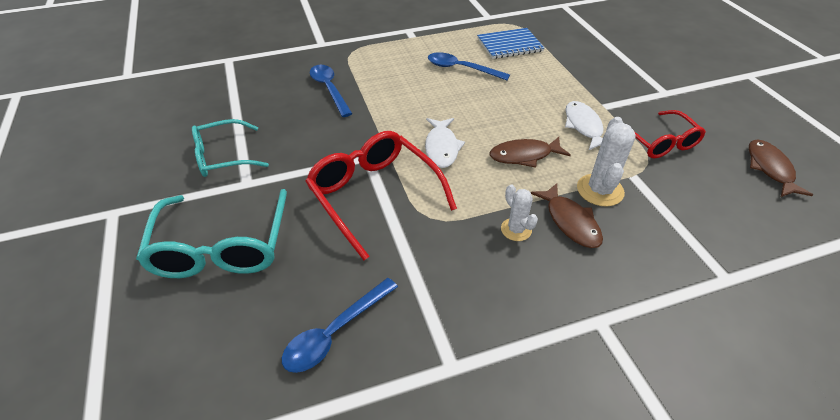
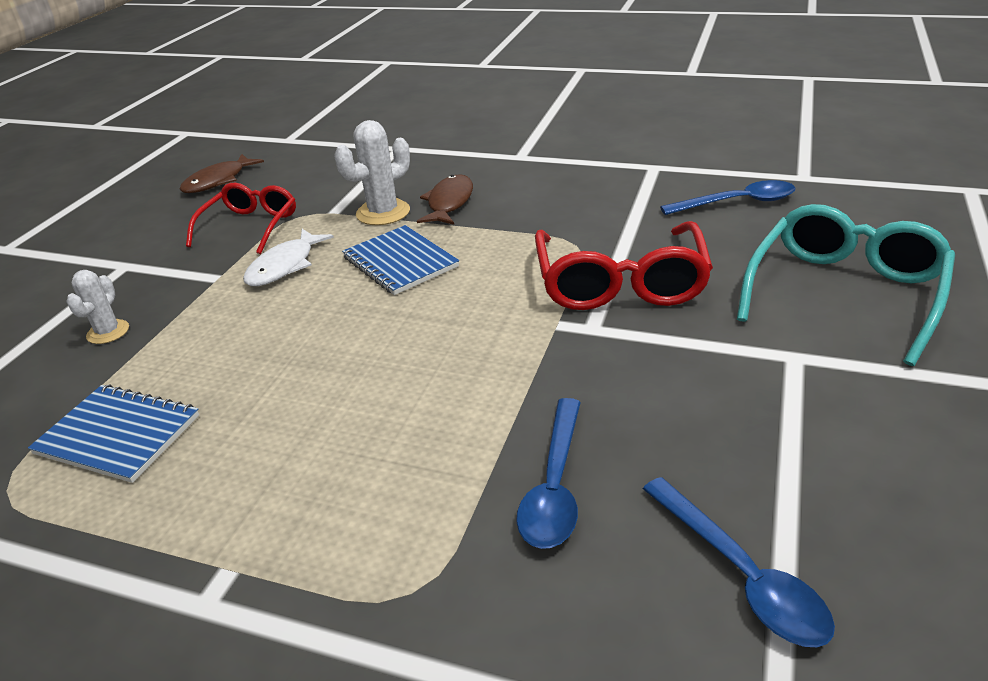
camera: 140 degrees left, 10 degrees down
turquoise glasses [192,119,269,177] -> none
white fish [425,118,465,168] -> none
blue spoon [428,52,510,80] -> blue spoon moved to [643,477,835,647]
brown fish [490,137,571,168] -> blue notebook [342,225,459,295]
white cactus [501,185,538,241] -> white cactus moved to [66,270,129,344]

